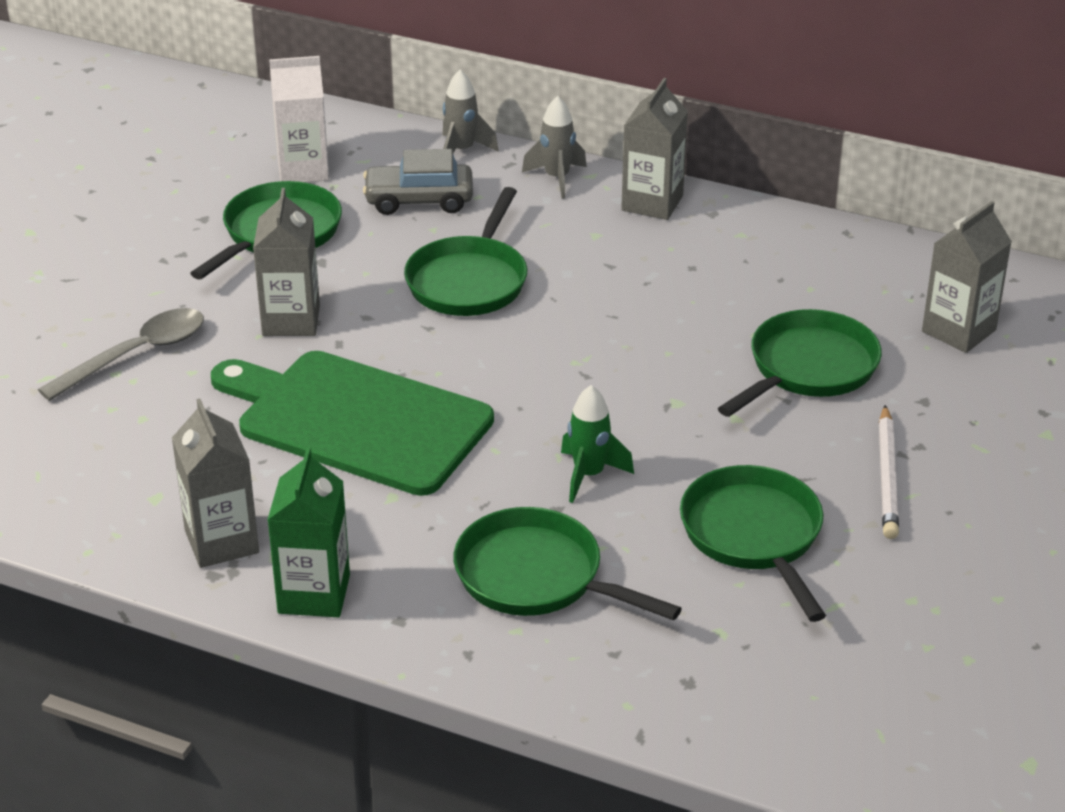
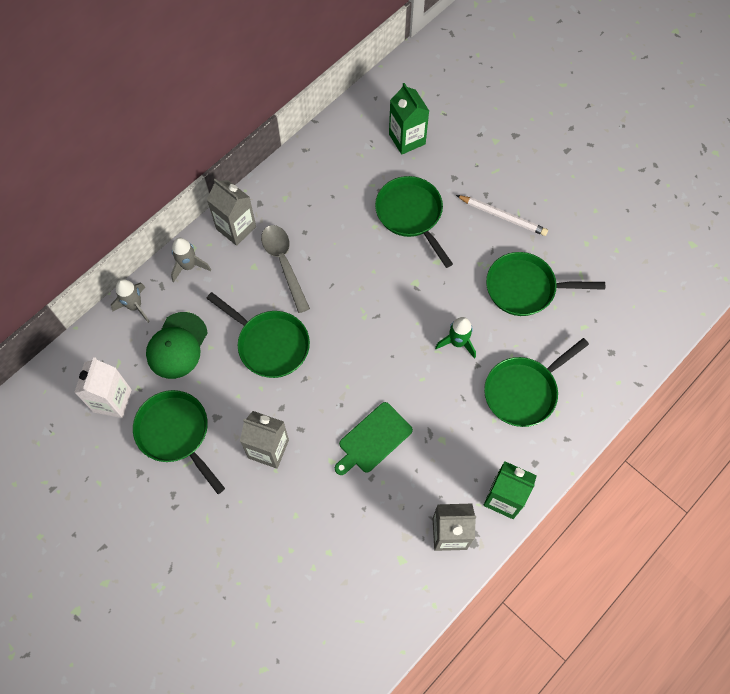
camera: 70 degrees left, 30 degrees up
grey spoon [38,308,204,401] -> grey spoon moved to [261,225,310,313]
green cutting board [211,351,494,496] -> green cutting board [335,402,413,475], size x0.53
grey car [363,149,473,215] -> green cap [146,312,208,379]
grey carton [922,201,1012,353] -> green carton [389,83,429,155]

